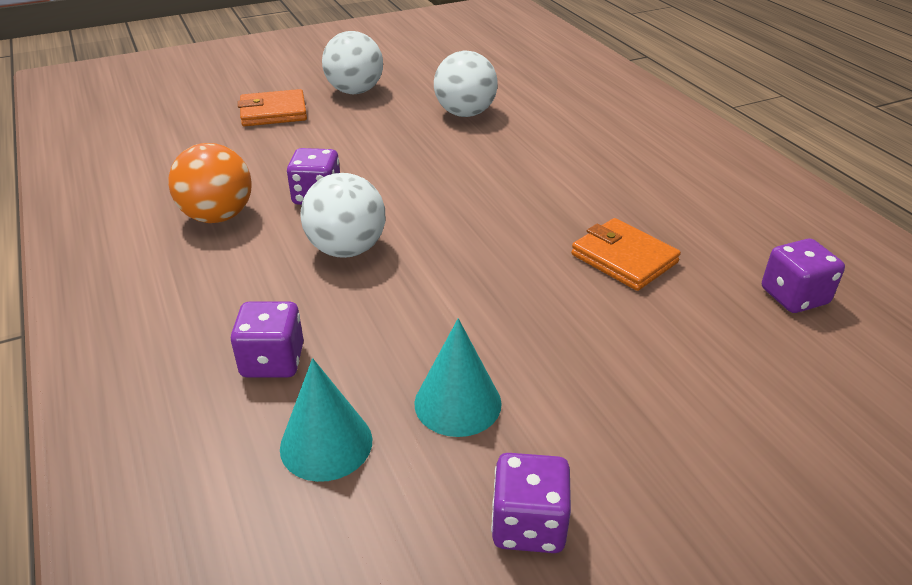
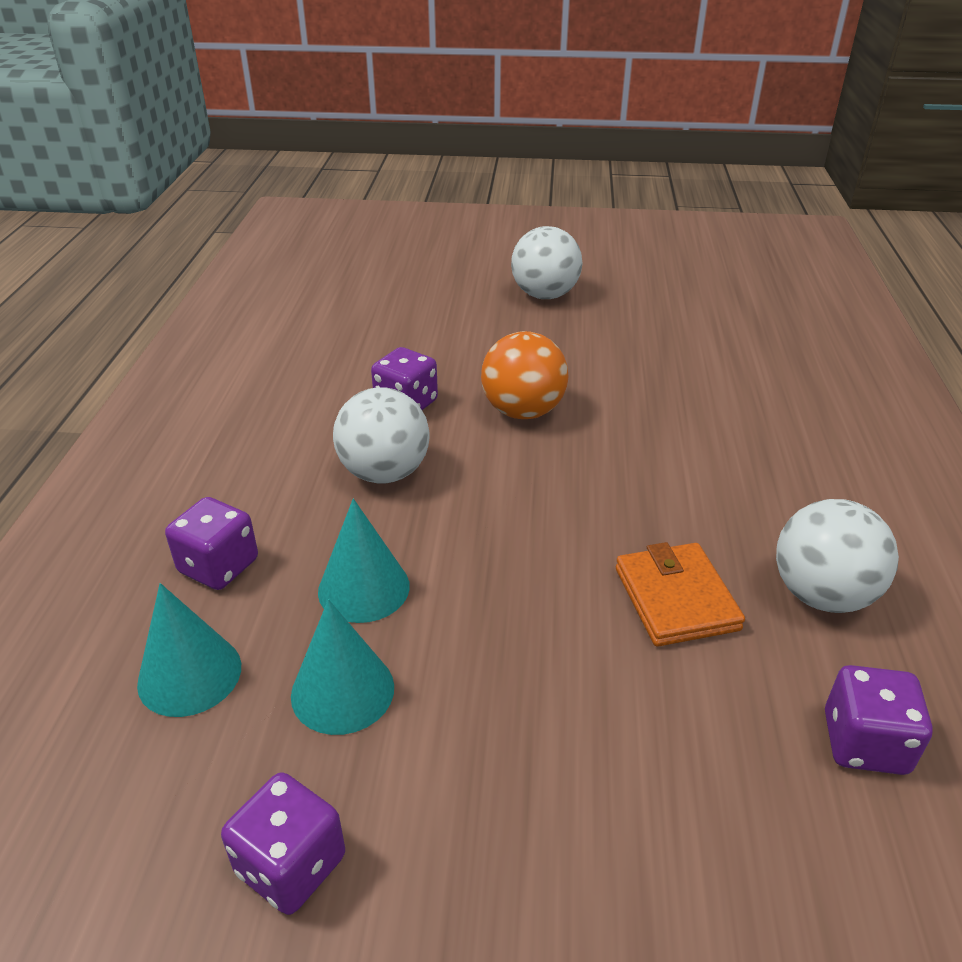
camera: 30 degrees right, 0 degrees up
orange ball [168,143,252,223] -> orange ball moved to [481,331,569,419]
orange wallet [238,89,307,126] -> none
white ball [434,51,498,117] -> white ball moved to [776,499,899,613]
none -> turquoise cone [318,498,410,623]

